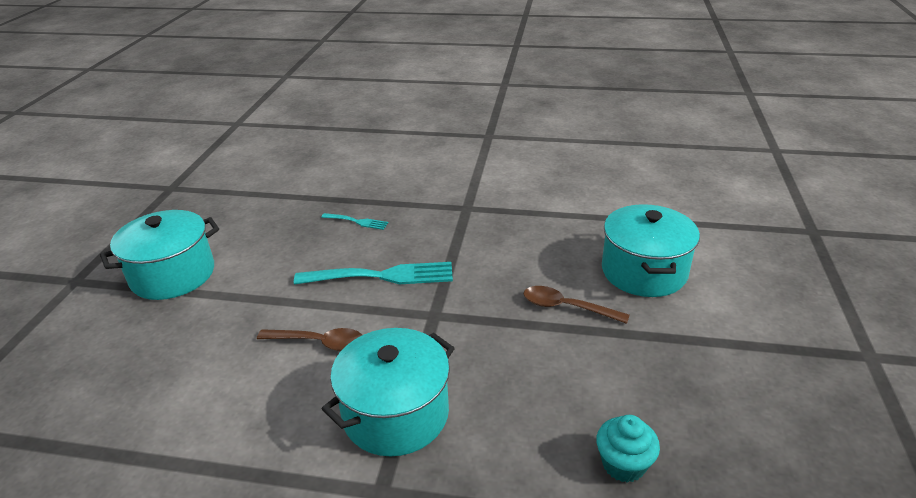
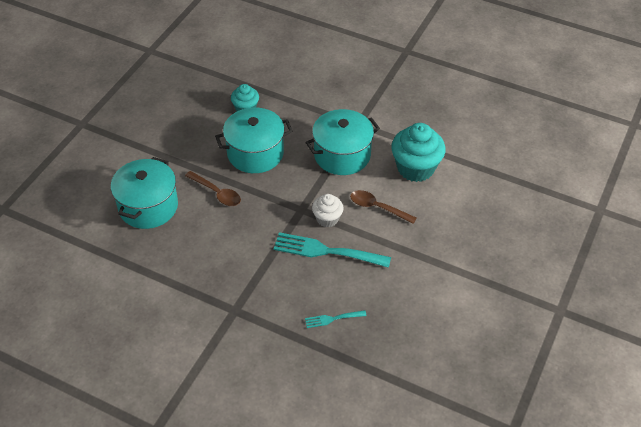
camera: 165 degrees left, 15 degrees up
turquoise pot [100,210,219,300] -> turquoise pot moved to [215,108,293,173]
turquoise fork [321,213,388,230] -> turquoise fork turned 45 degrees counterclockwise [305,310,367,328]
none -> white cupcake [312,194,344,227]
none -> turquoise cupcake [391,123,445,182]

